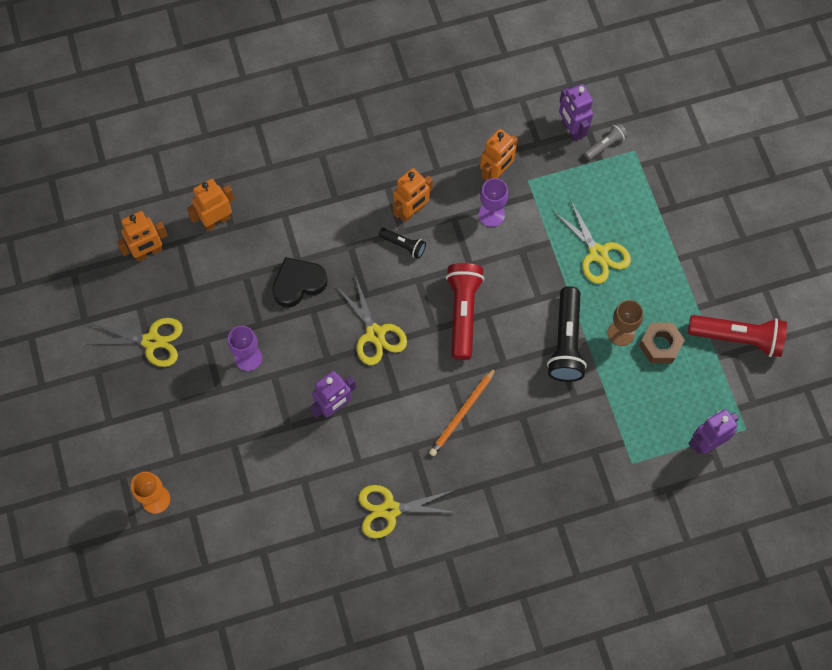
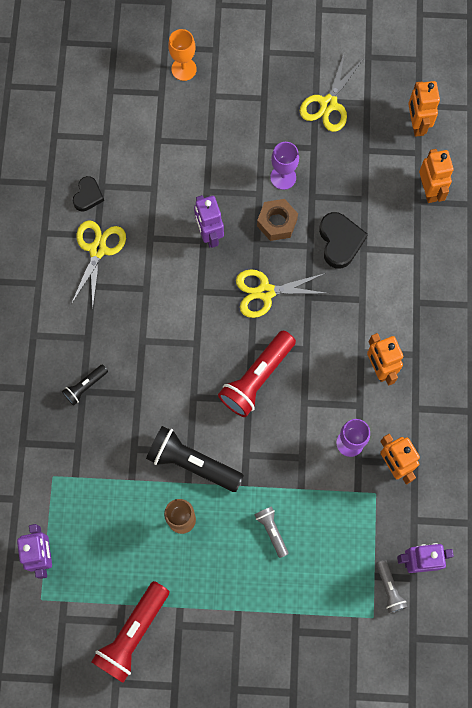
camera: 110 degrees right, 5 degrees up
black flashlight [378,228,426,259] -> black flashlight moved to [62,364,108,406]
orange pencil [429,367,496,456] -> none
red flashlight [446,263,484,360] -> red flashlight turned 105 degrees clockwise [218,331,296,417]
yellow scissors [553,201,631,284] -> grey flashlight [254,506,289,558]
brown nut [639,322,685,363] -> brown nut moved to [257,199,298,241]
none -> black heart [73,176,104,212]

